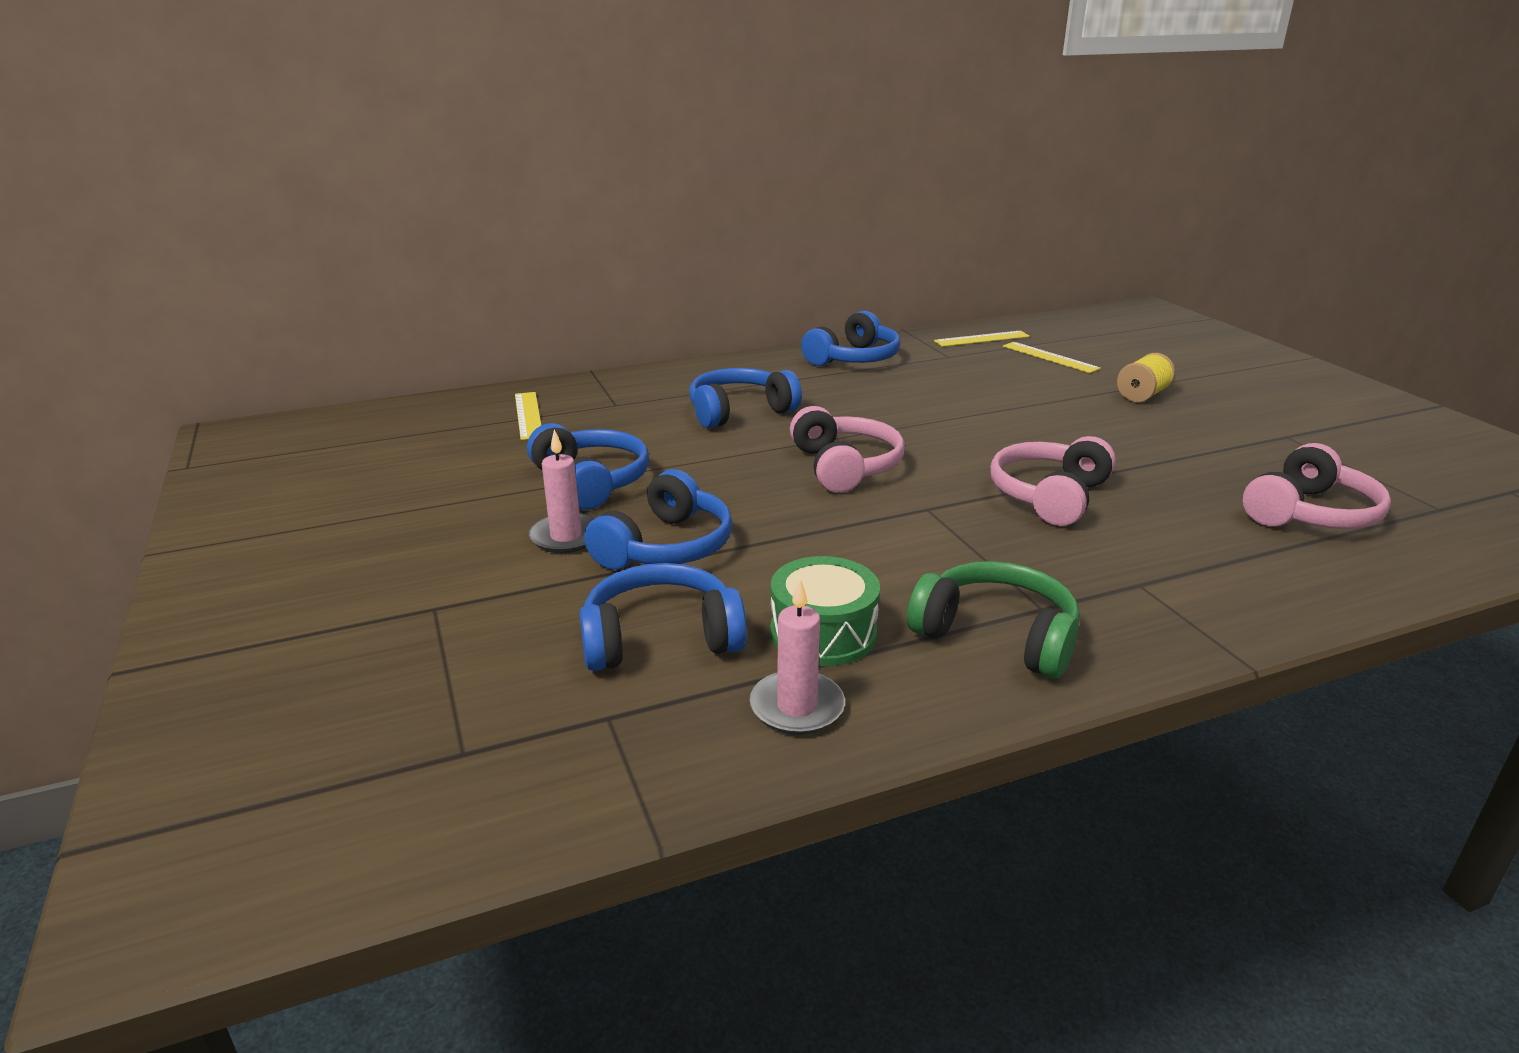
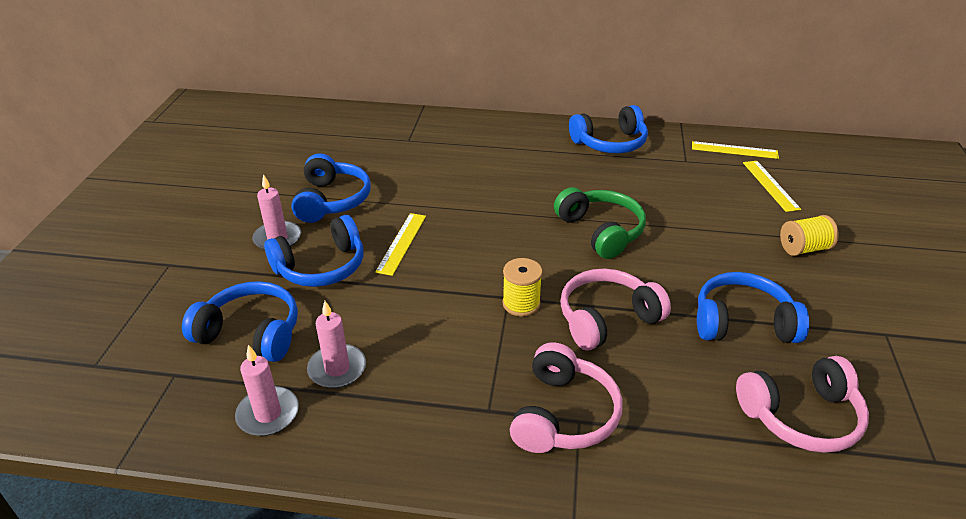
camera: 30 degrees right, 10 degrees up
yellow ruler [515,392,541,440] -> yellow ruler moved to [375,213,426,276]
blue headphones [689,368,802,428] -> blue headphones moved to [697,272,809,343]
green drum [770,556,880,666] -> pink candle [307,301,366,388]
pink headphones [790,406,905,493] -> pink headphones moved to [510,342,623,453]
green headphones [907,561,1080,679] -> green headphones moved to [554,187,646,259]
none -> yellow spool [502,258,543,317]

